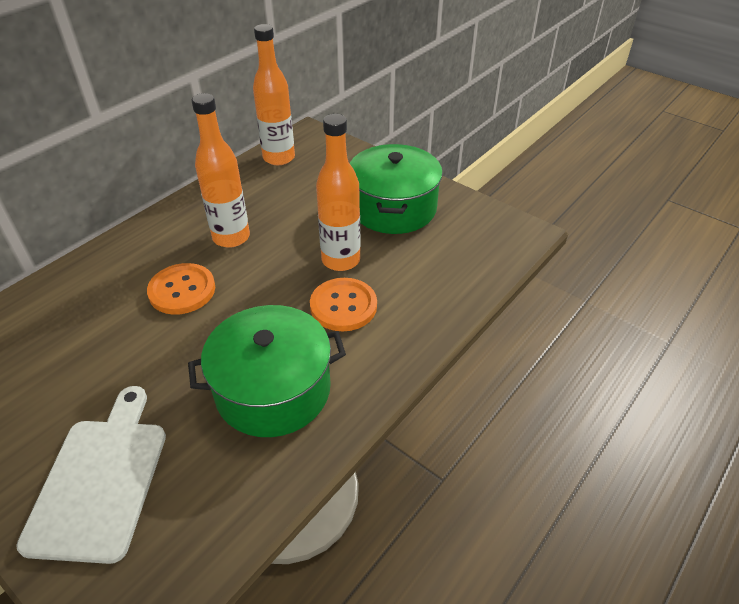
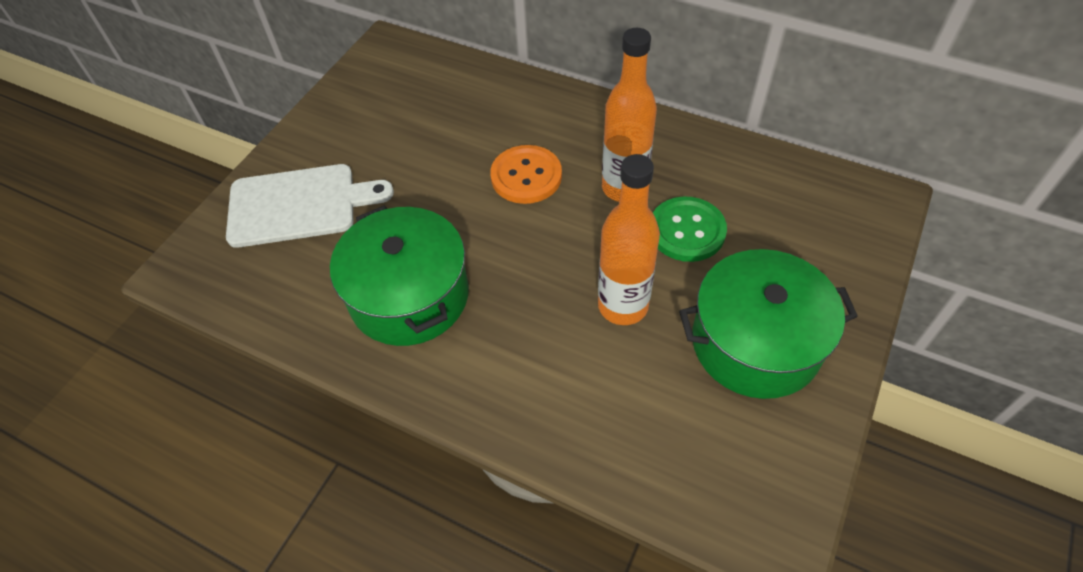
camera: 80 degrees right, 10 degrees up
orange bottle [253,24,295,165] -> none
orange button [310,278,377,331] -> none
none -> green button [653,196,727,262]

